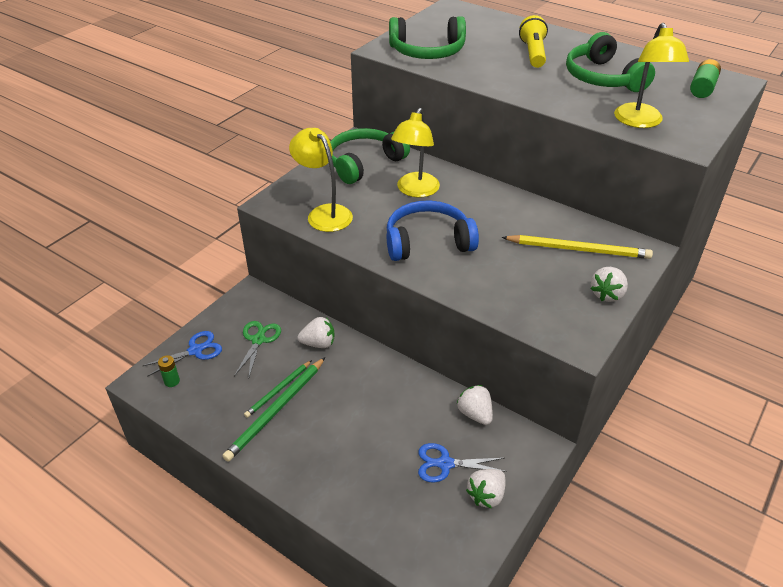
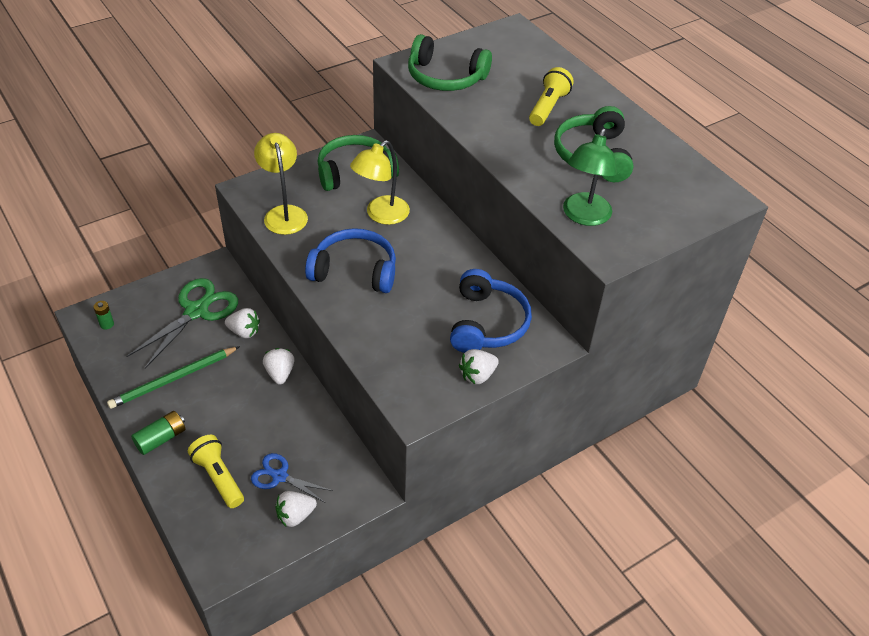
camera: 20 degrees right, 5 degrees up
blue scissors [143,331,222,377] -> none
green scissors [234,321,281,377] -> green scissors [126,278,238,368], size x1.72
green pencil [244,360,312,418] -> none
white strawberry [457,385,493,425] -> white strawberry moved to [263,348,295,385]
yellow pencil [502,235,653,259] -> blue headphones [450,269,532,353]
yellow lamp [614,23,689,128] -> green lamp [563,129,617,226]
green battery [690,59,721,98] -> green battery moved to [131,411,186,455]
none -> yellow flashlight [188,435,244,508]

